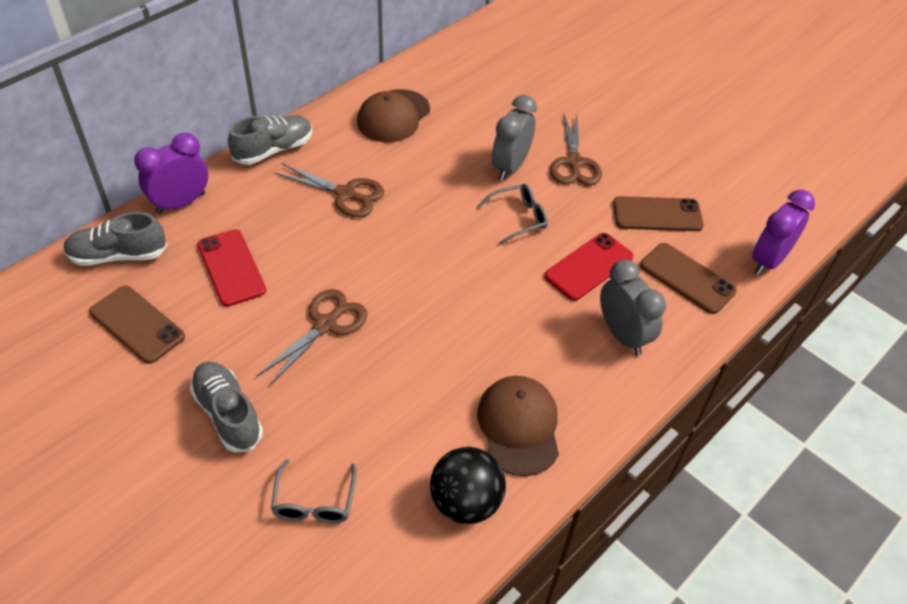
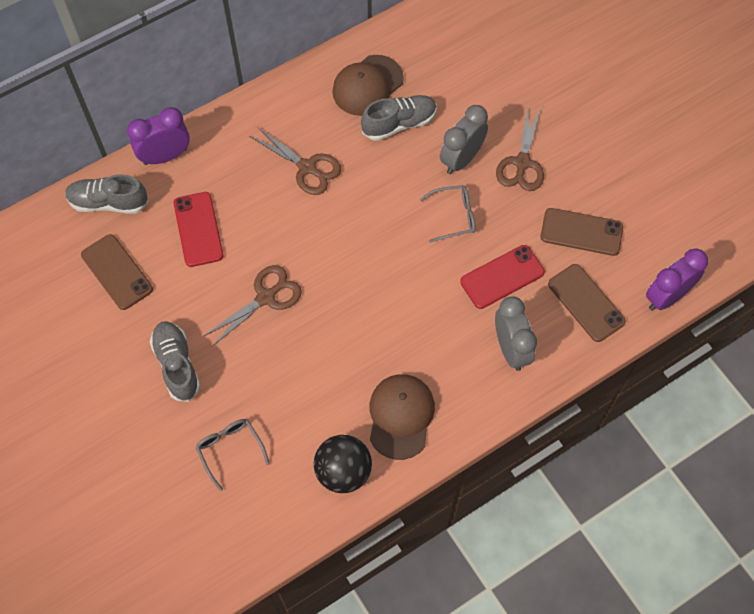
camera: 15 degrees right, 15 degrees up
grey shoe [228,115,313,165] -> grey shoe moved to [361,95,437,141]
grey glasses [271,459,356,523] -> grey glasses turned 135 degrees clockwise [195,419,270,491]

